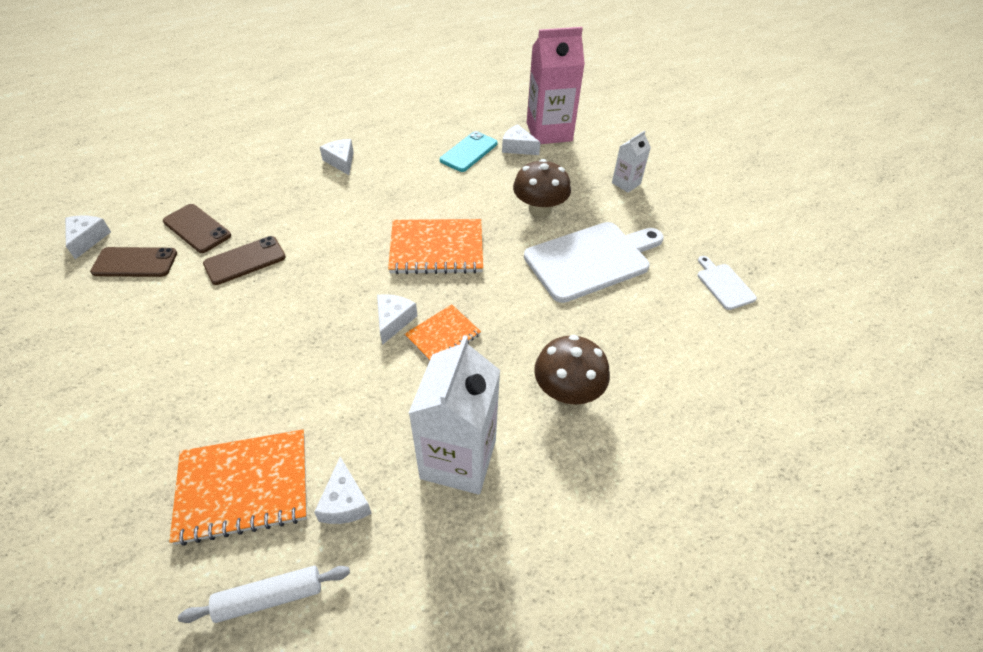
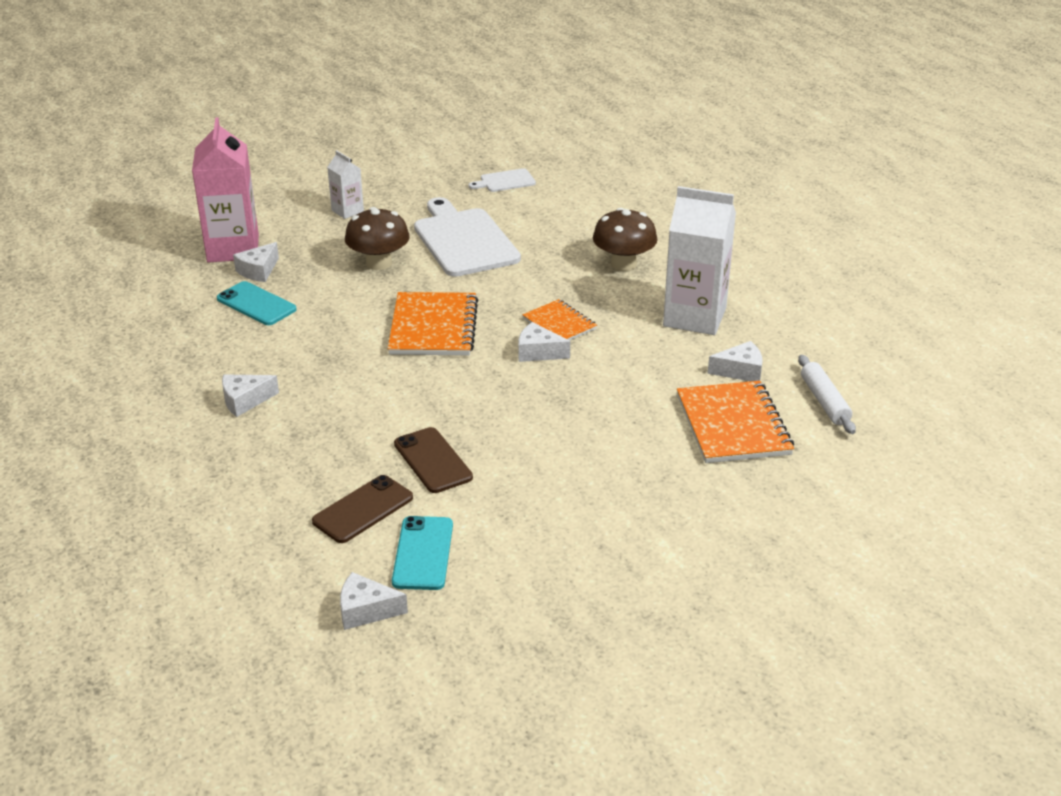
camera: 85 degrees left, 15 degrees down
brown phone [90,247,177,277] -> turquoise phone [392,516,453,590]

